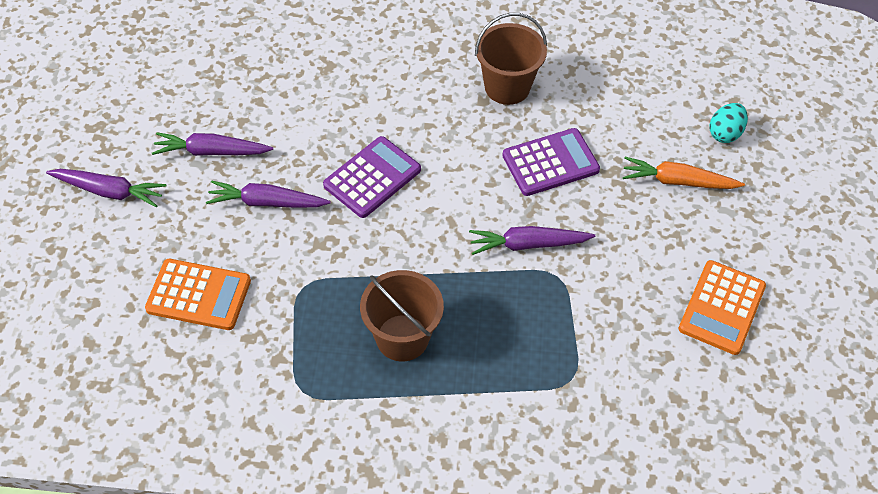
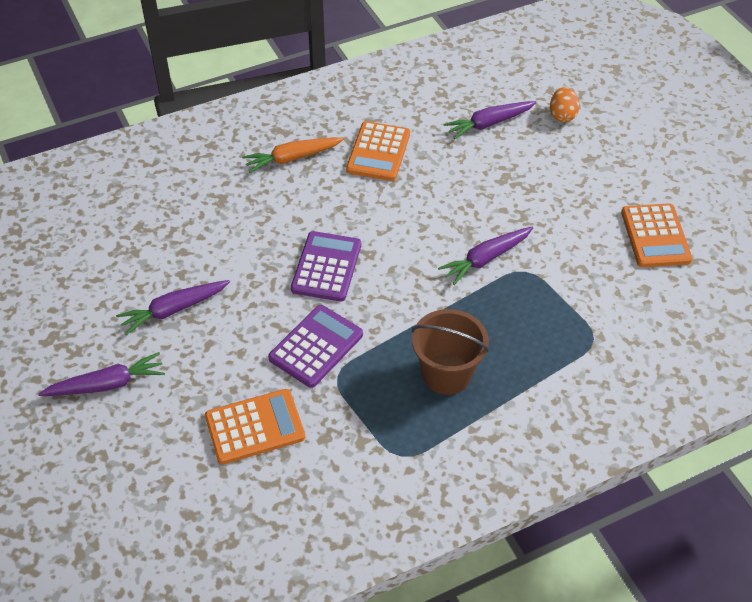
camera: 30 degrees left, 5 degrees down
purple carrot [206,180,331,208] -> purple carrot moved to [443,101,537,139]
brown bucket [475,13,547,105] -> orange calculator [346,121,410,181]
purple calculator [502,128,600,196] -> purple calculator moved to [268,305,363,388]
orange carrot [623,157,745,189] -> orange carrot moved to [242,137,344,173]
turquoise egg [710,103,748,143] -> orange egg [550,87,580,122]

